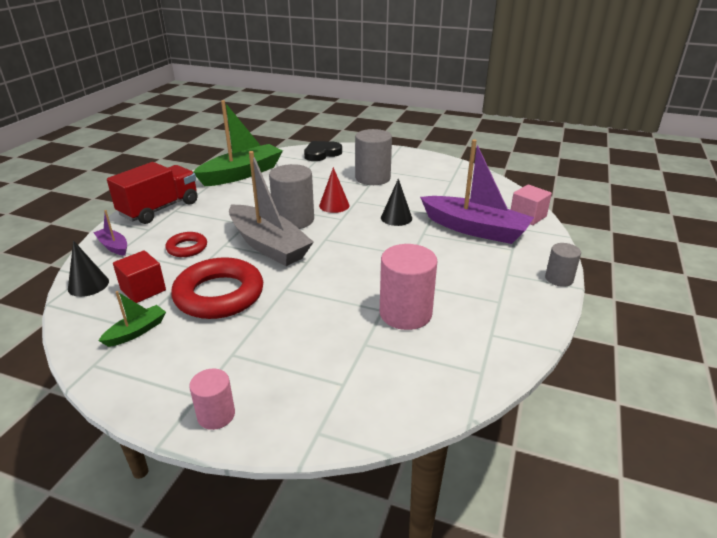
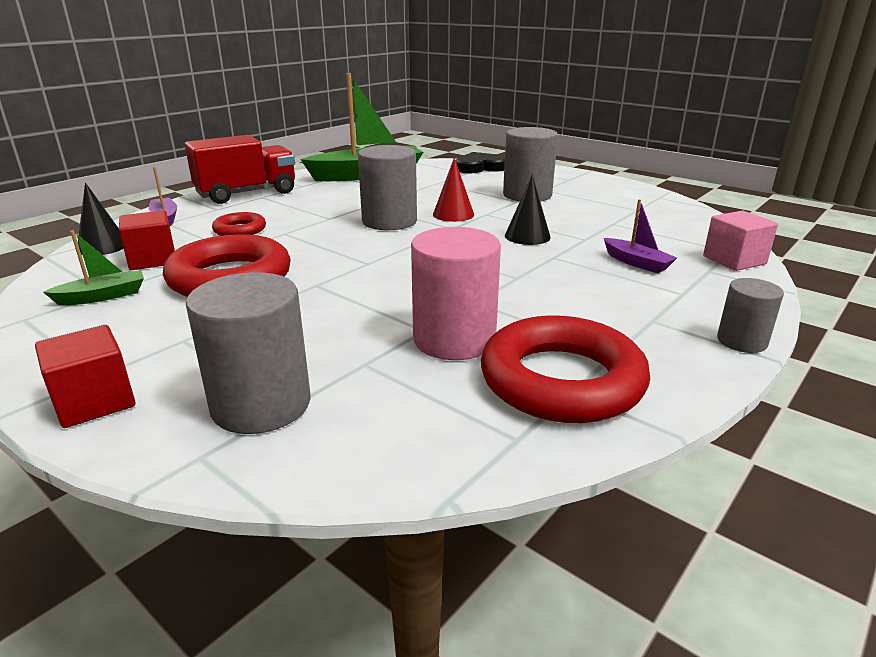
camera: 20 degrees right, 5 degrees down
pink cylinder [189,369,235,430] -> red cube [35,325,135,428]
grey boat [229,151,314,266] -> none
purple boat [420,139,534,244] -> purple boat [604,199,677,273], size x0.45
none -> grey cylinder [186,272,310,434]
none -> red ring [481,315,650,423]

